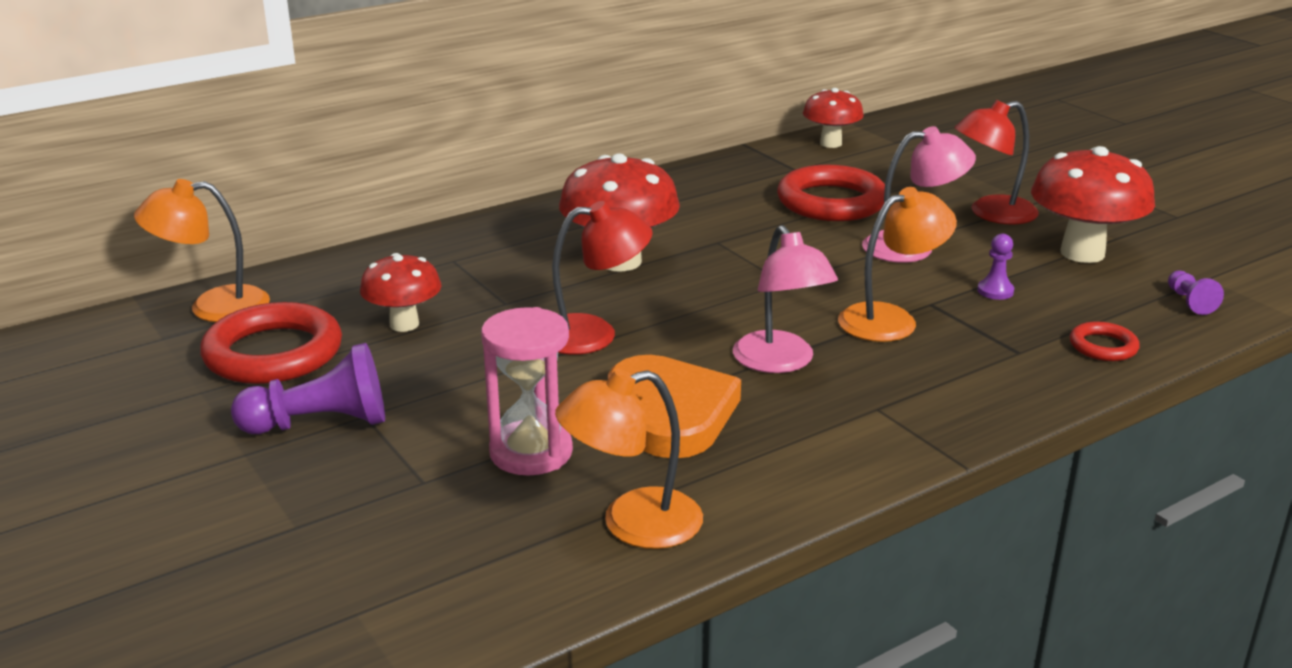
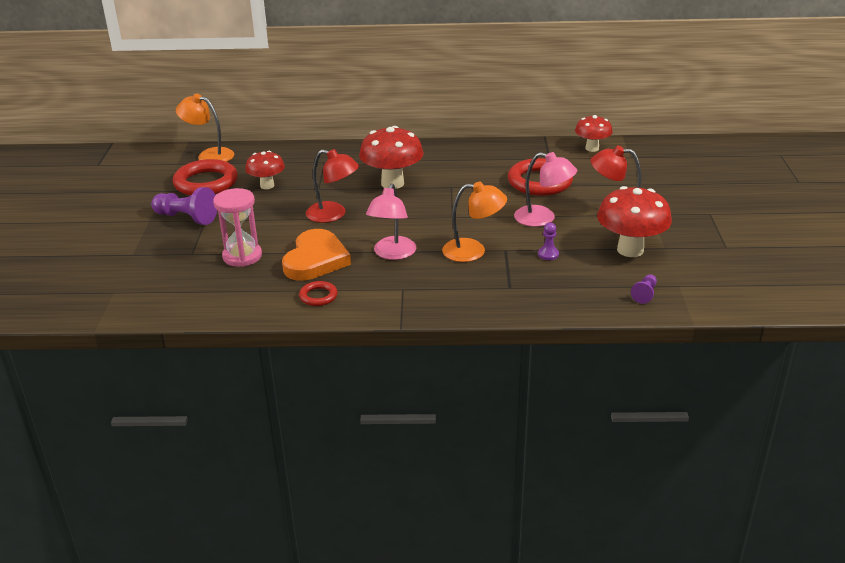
camera: 35 degrees right, 5 degrees up
orange lamp [555,369,703,549] -> none
red ring [1070,321,1140,361] -> red ring moved to [299,281,337,306]

